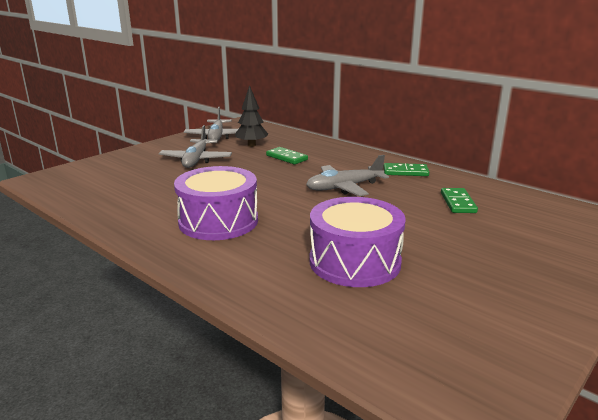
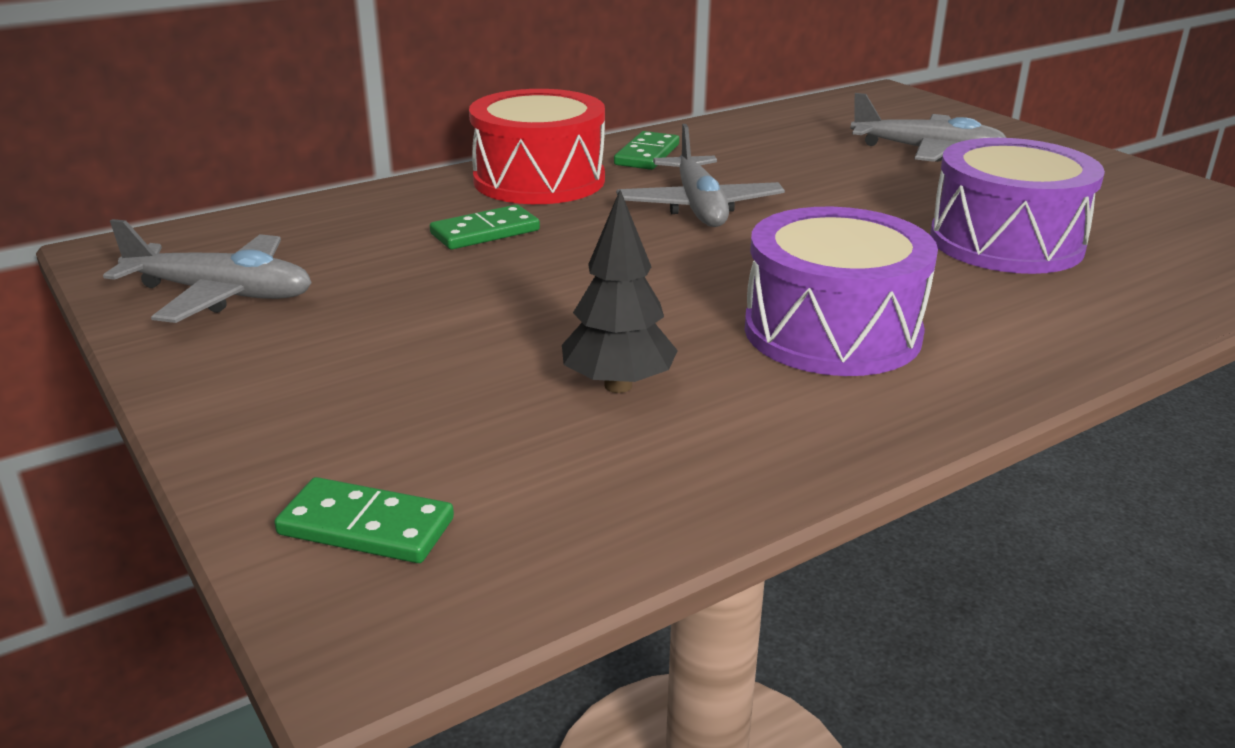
camera: 75 degrees left, 5 degrees up
grey plane [159,125,232,168] -> grey plane moved to [851,93,1006,162]
black tree [235,85,268,147] -> black tree moved to [562,190,678,393]
green domino [441,188,478,213] -> green domino moved to [274,477,454,563]
none -> red drum [469,89,605,204]

